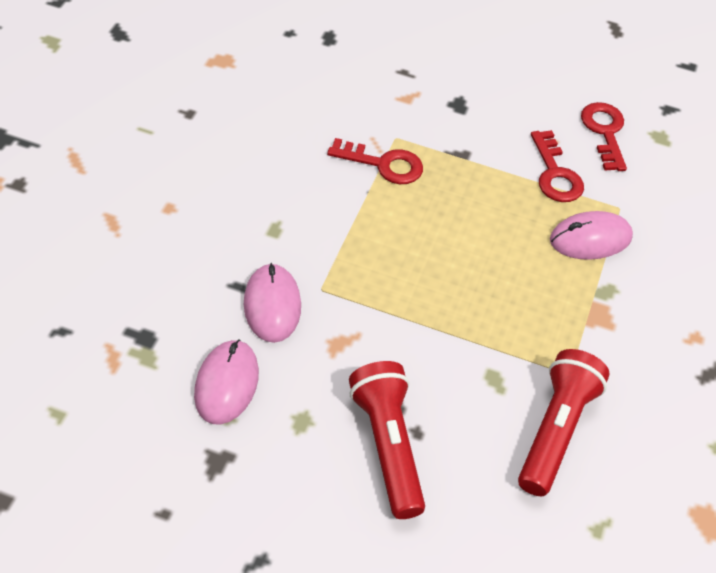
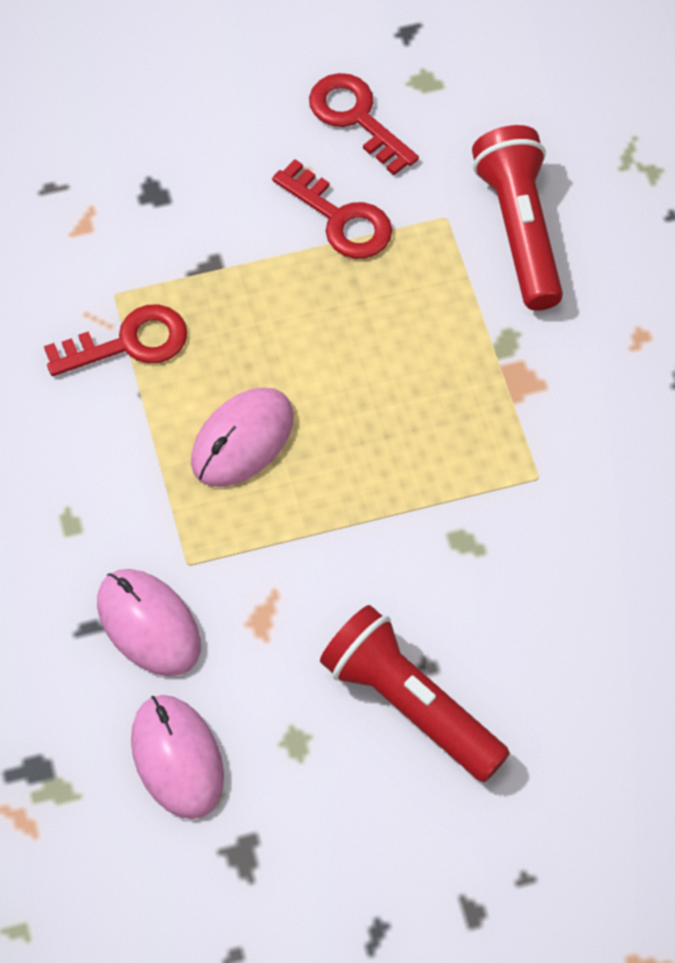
camera: 30 degrees left, 10 degrees up
red flashlight [518,349,610,496] -> red flashlight moved to [472,125,563,311]
pink mouse [550,211,633,260] -> pink mouse moved to [191,387,294,487]

